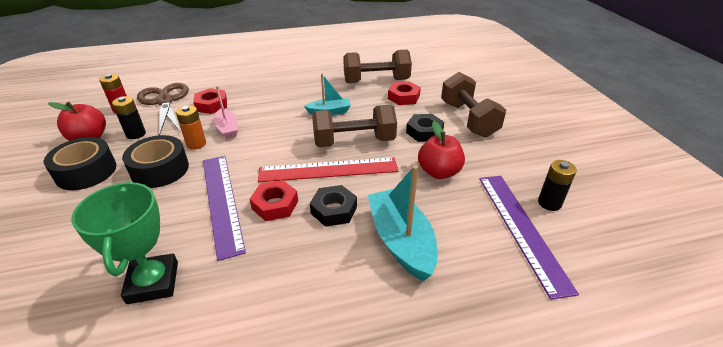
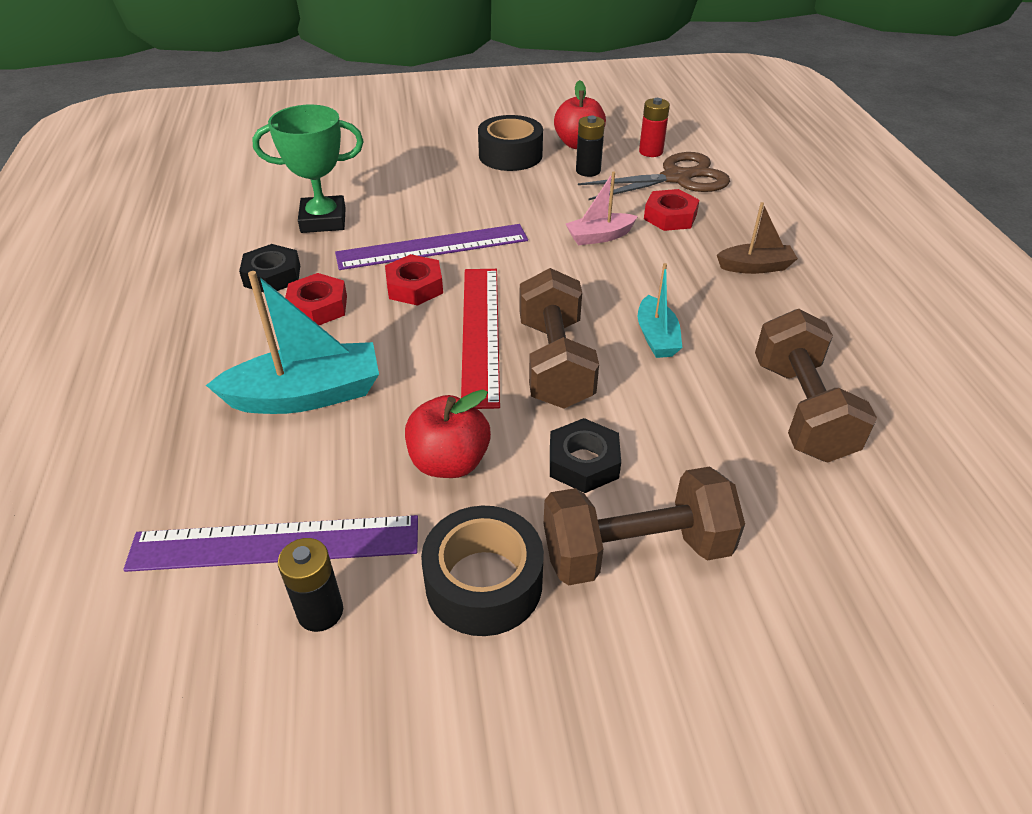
camera: 95 degrees right, 5 degrees up
black tape [122,135,189,188] -> black tape moved to [421,506,544,636]
orange battery [176,105,206,150] -> none
black nut [310,185,357,227] -> black nut moved to [239,244,300,292]
red nut [388,81,421,105] -> red nut moved to [285,273,347,325]
none -> brown boat [717,202,798,274]

